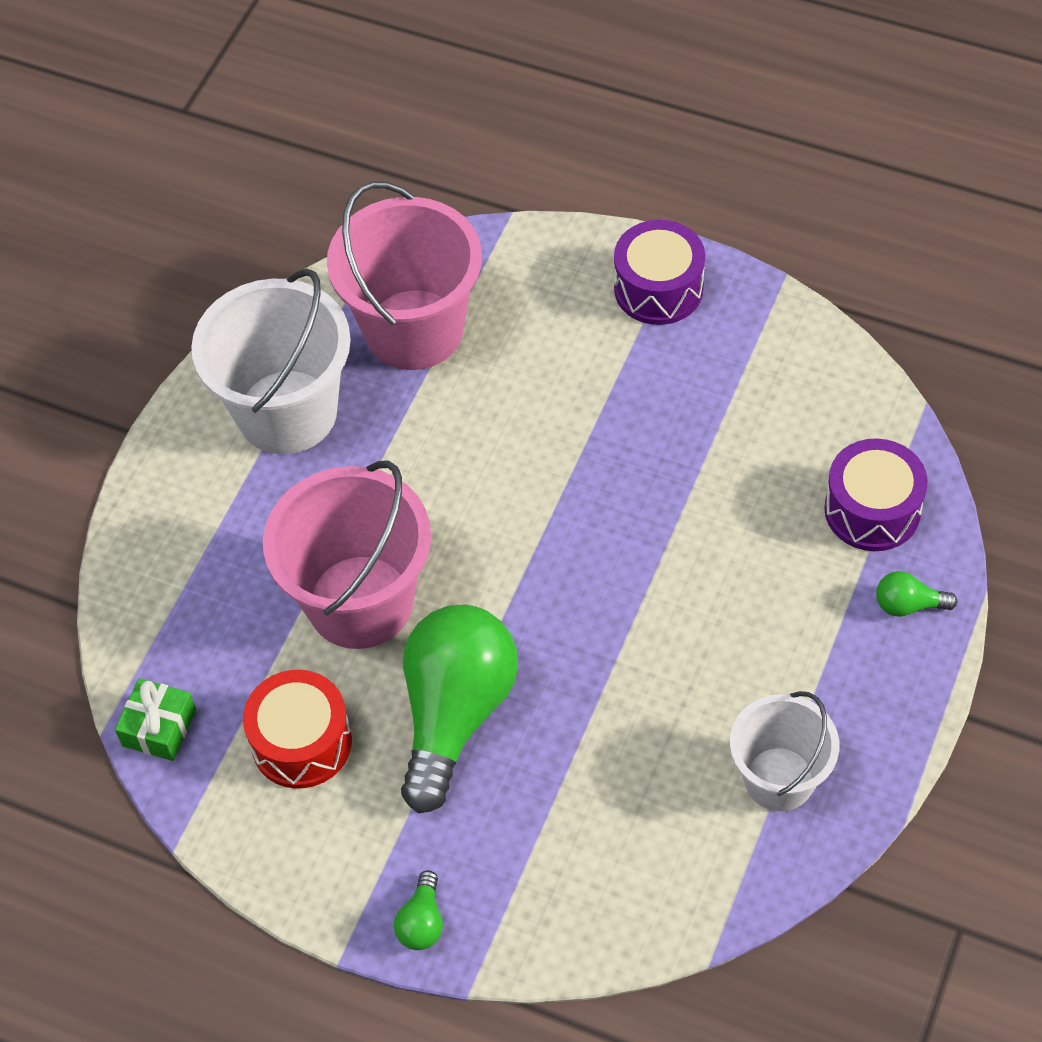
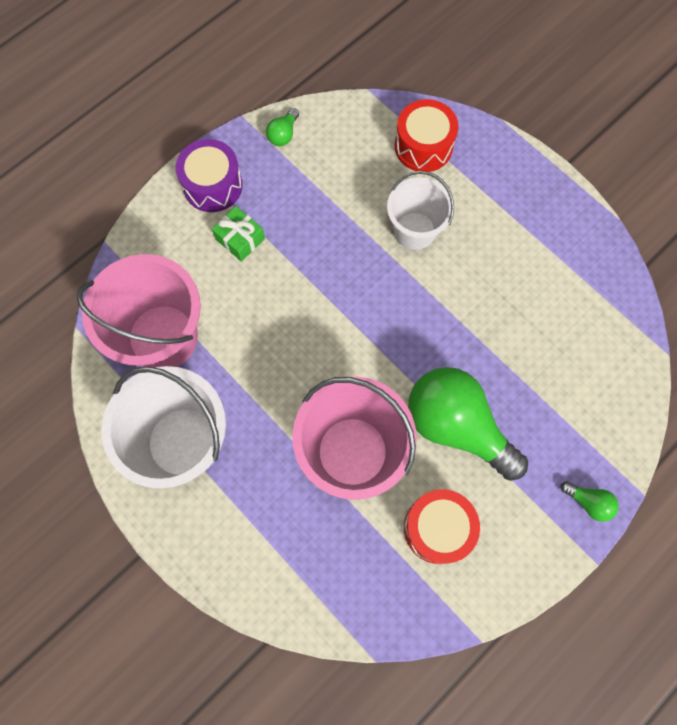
camera: 70 degrees left, 15 degrees up
green gift [115,678,196,761] -> green gift moved to [212,206,265,262]
white bucket [730,691,839,811] -> white bucket moved to [387,171,454,250]
purple drum [824,438,928,551] -> red drum [395,99,459,172]
green light bulb [876,571,957,617] -> green light bulb moved to [266,108,299,146]

